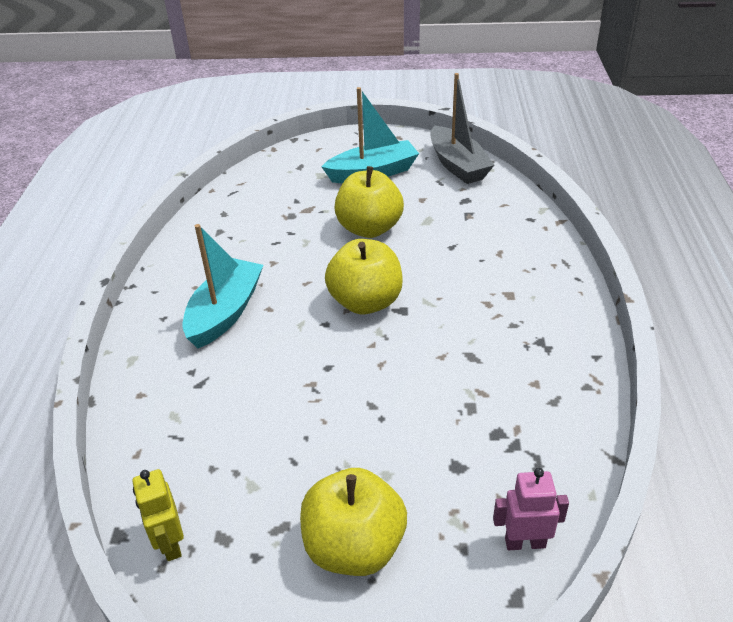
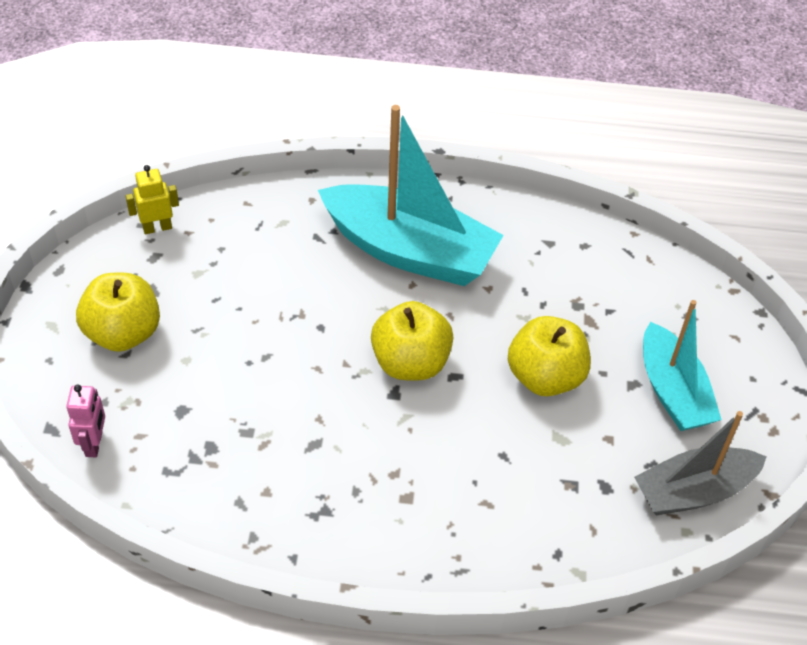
camera: 90 degrees right, 10 degrees up
turquoise boat [182,224,263,348] -> turquoise boat [318,105,504,286], size x1.59

